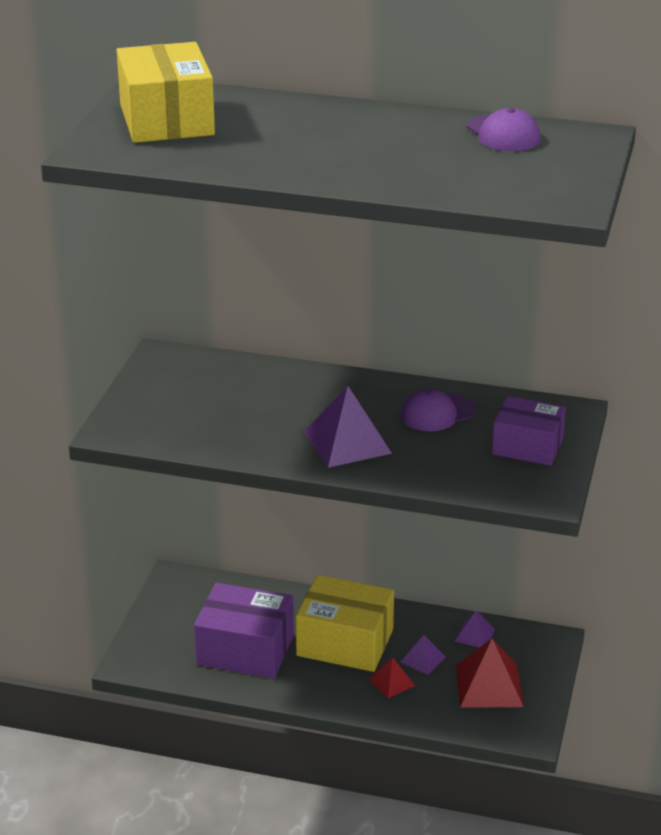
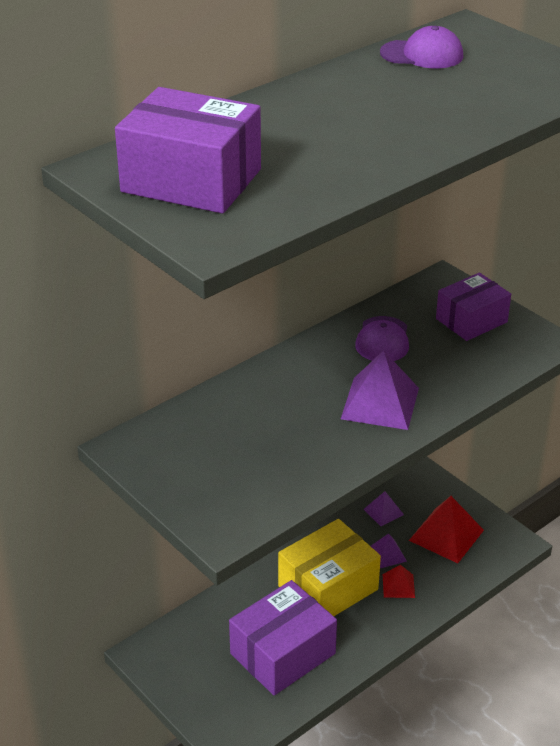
camera: 55 degrees left, 5 degrees up
yellow box [117,42,215,143] -> purple box [115,87,261,214]

